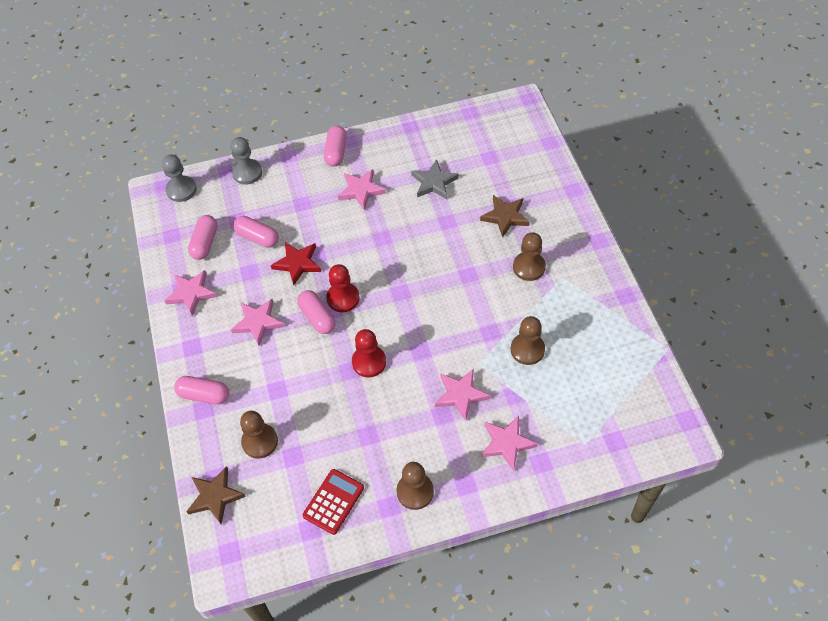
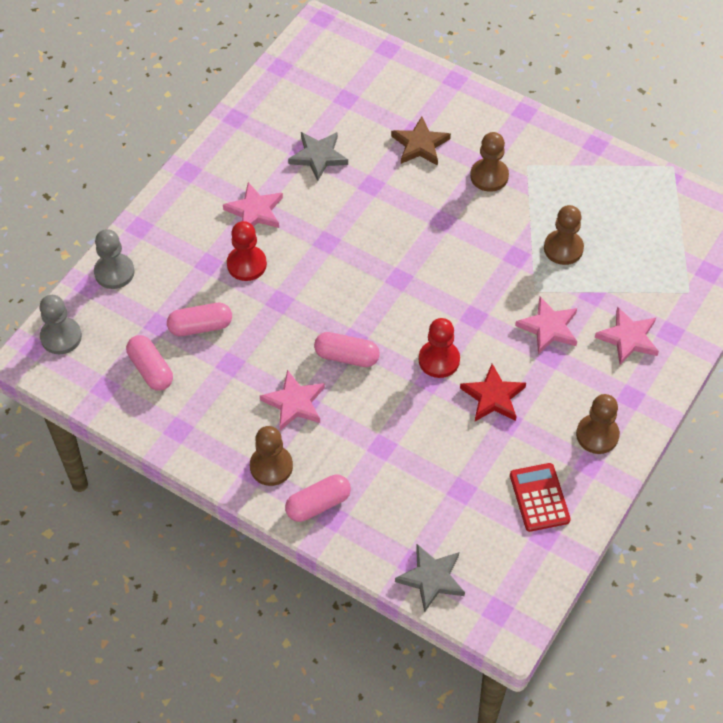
camera: 45 degrees left, 0 degrees up
pink star [164,270,217,316] -> none
brown star [186,466,246,524] -> grey star [395,544,465,613]
brown pawn [240,411,278,459] -> brown pawn moved to [250,426,293,486]
red star [271,242,321,285] -> red star moved to [460,364,526,421]
pink capsule [324,126,347,167] -> none
red pawn [326,264,360,312] -> red pawn moved to [227,221,267,281]

